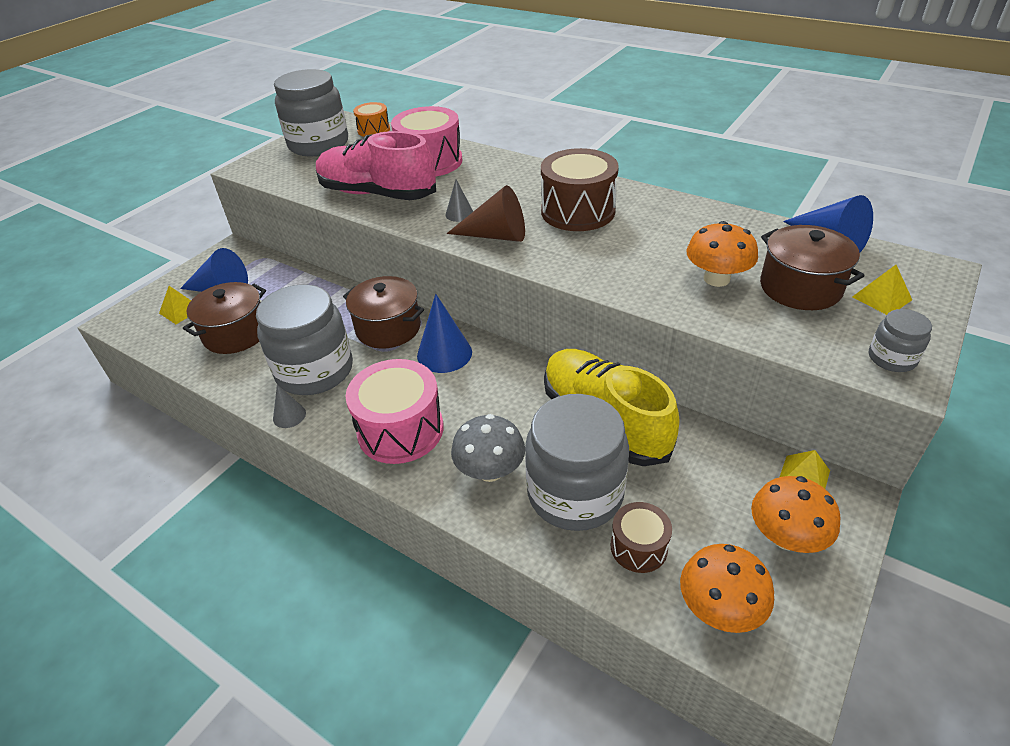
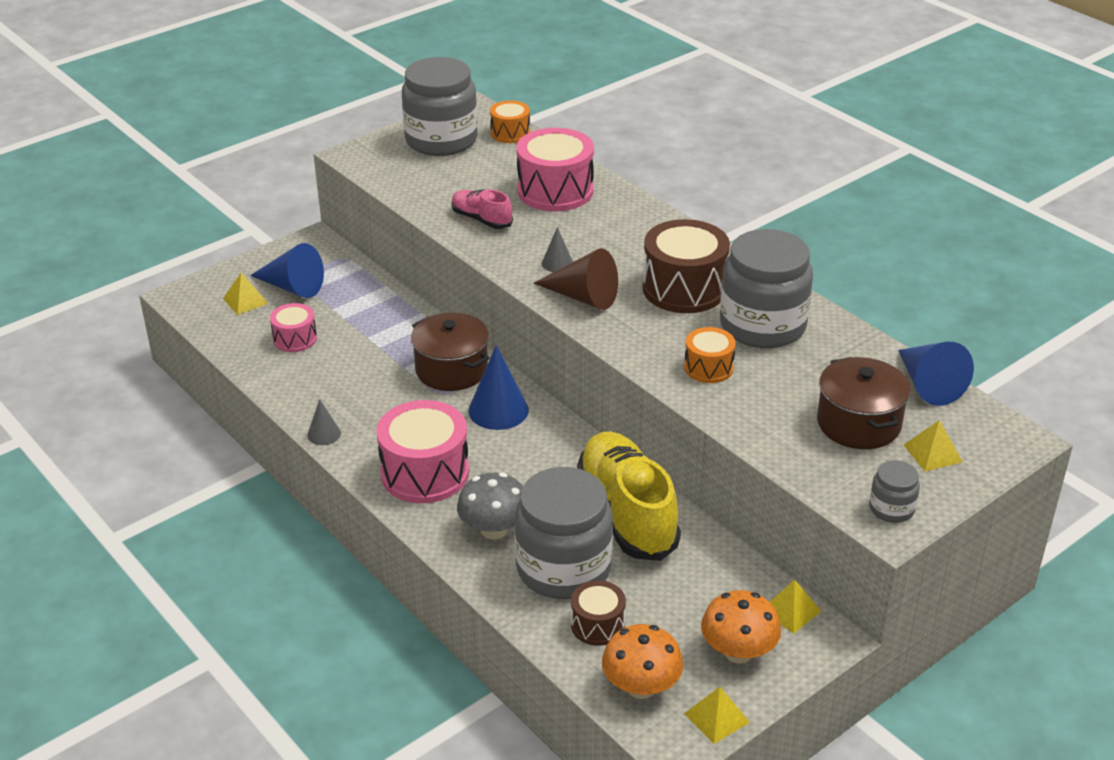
camera: 15 degrees right, 5 degrees down
brown pot [183,282,266,354] -> pink drum [270,303,317,352]
grey jar [256,285,353,395] -> grey jar moved to [720,229,813,348]
pink shoe [316,131,436,200] -> pink shoe [452,189,513,229], size x0.50
orange mushroom [686,221,758,287] -> none
none -> orange drum [684,327,736,383]
none -> yellow pyramid [684,687,750,744]

